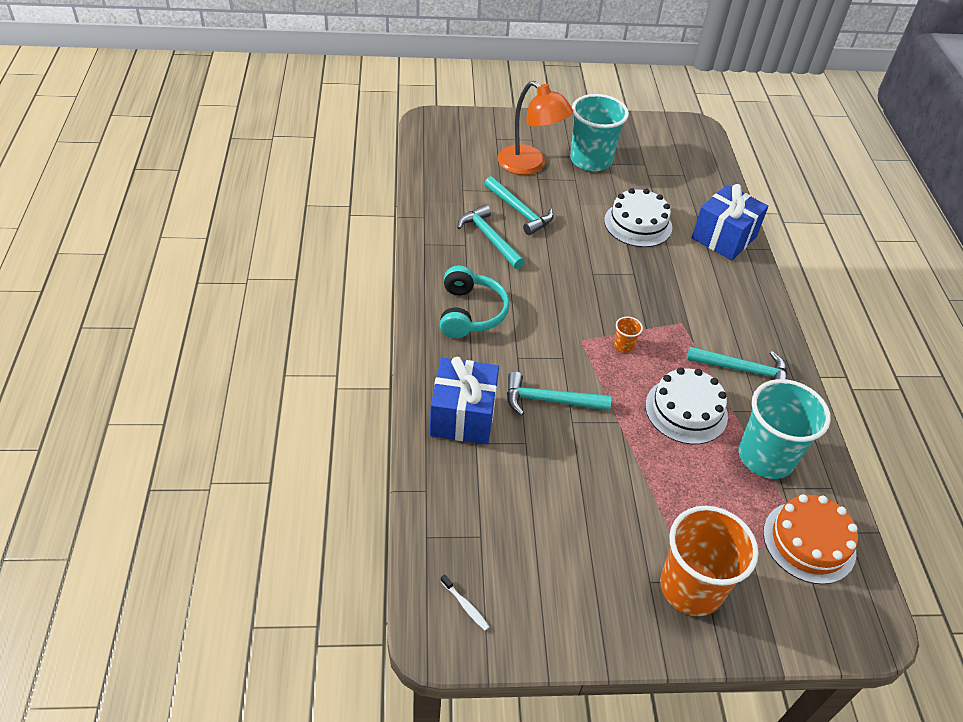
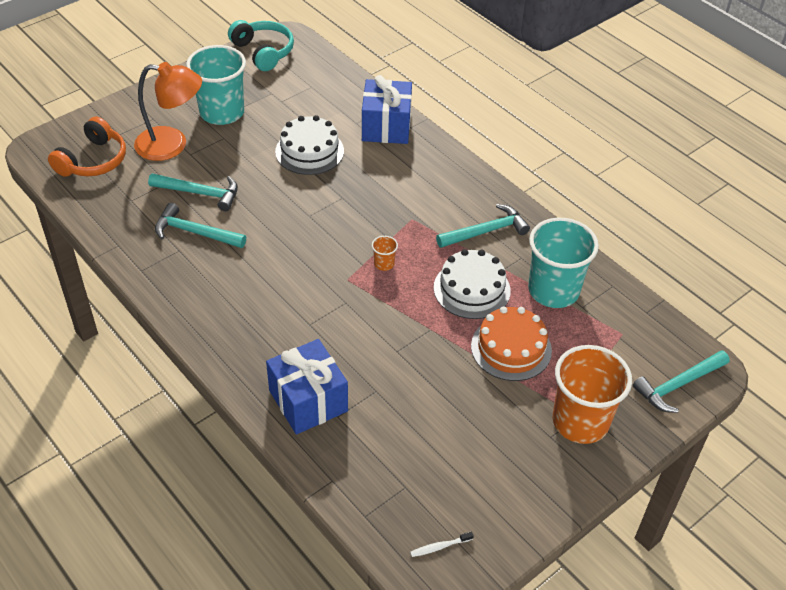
camera: 35 degrees left, 0 degrees up
turquoise headphones [440,266,510,338] -> turquoise headphones moved to [228,20,294,71]
white toothbrush [441,574,489,631] -> white toothbrush turned 150 degrees clockwise [410,531,474,557]
turquoise hammer [507,372,611,416] -> turquoise hammer moved to [633,350,730,413]
orange cake [763,494,858,584] -> orange cake moved to [471,306,552,381]
none -> orange headphones [48,117,126,177]

